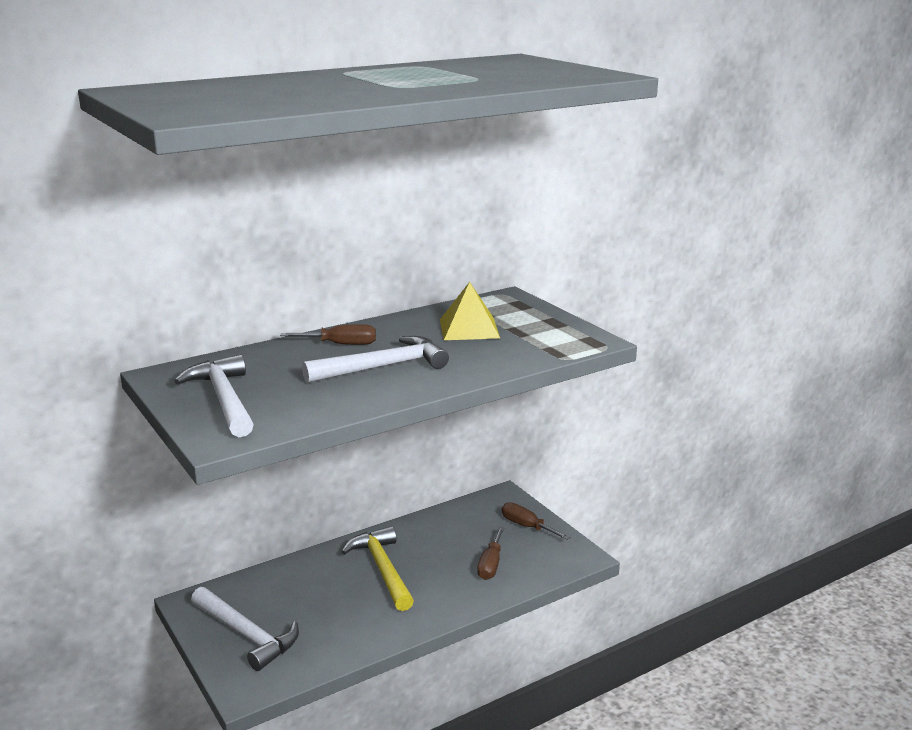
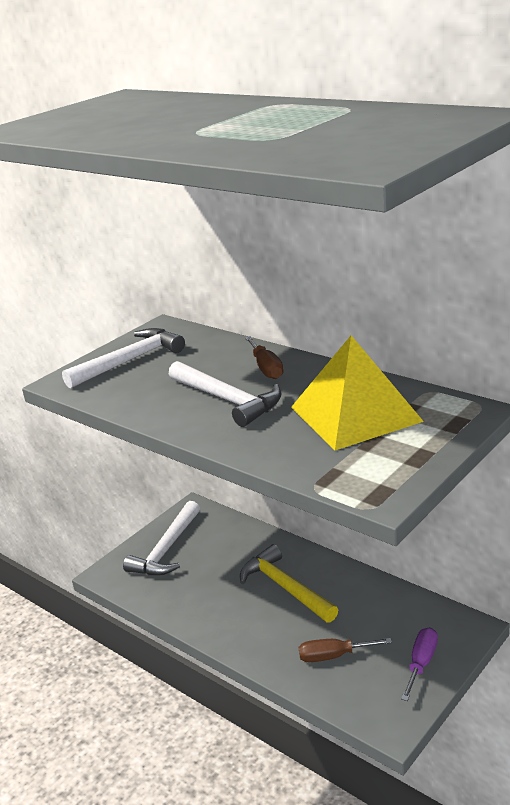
camera: 75 degrees right, 5 degrees up
yellow hammer [342,526,414,611] -> yellow hammer turned 90 degrees counterclockwise [240,544,338,623]
yellow pyramid [440,282,500,340] -> yellow pyramid [291,335,424,450], size x1.55
brown screwdriver [502,502,570,540] -> purple screwdriver [401,627,438,701]

